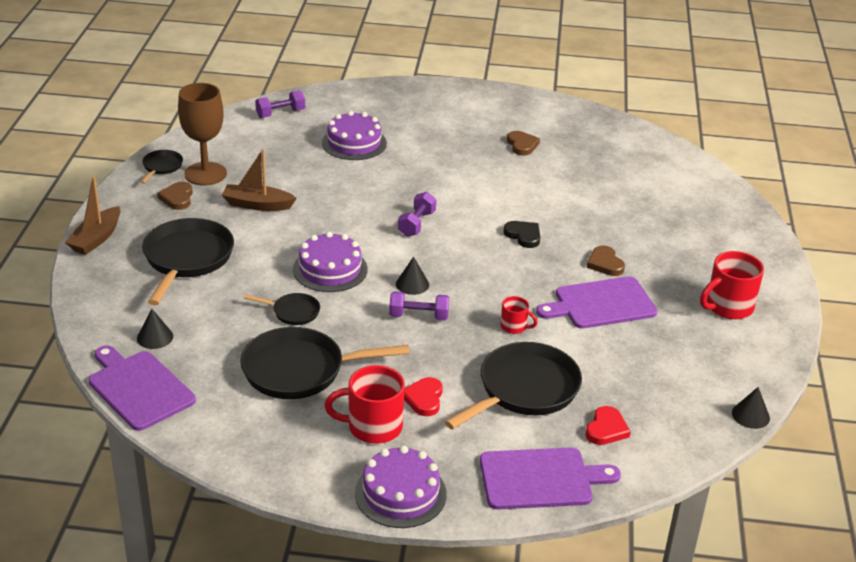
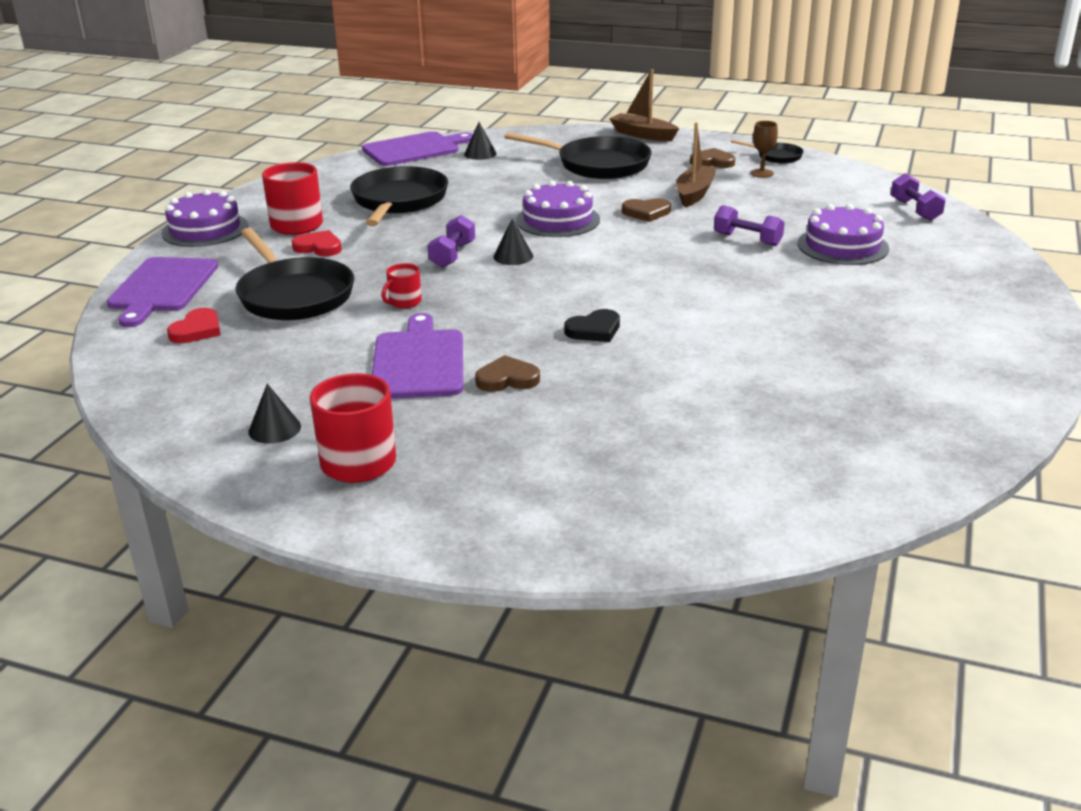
camera: 105 degrees right, 5 degrees down
brown goblet [178,83,227,186] -> brown goblet [751,121,778,178], size x0.48
black pan [244,293,320,325] -> none
purple dumbbell [398,192,436,237] -> purple dumbbell moved to [714,205,785,246]
brown heart [507,131,540,156] -> brown heart moved to [622,198,671,222]
red heart [585,406,631,445] -> red heart turned 105 degrees counterclockwise [167,308,221,343]
black cone [732,387,770,429] -> black cone moved to [248,384,301,444]

